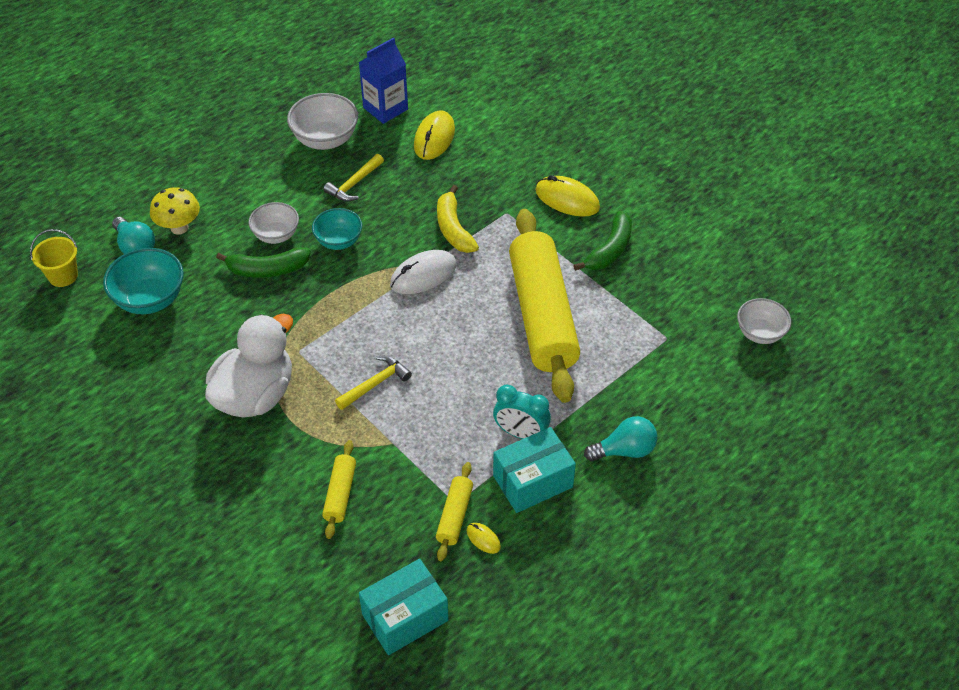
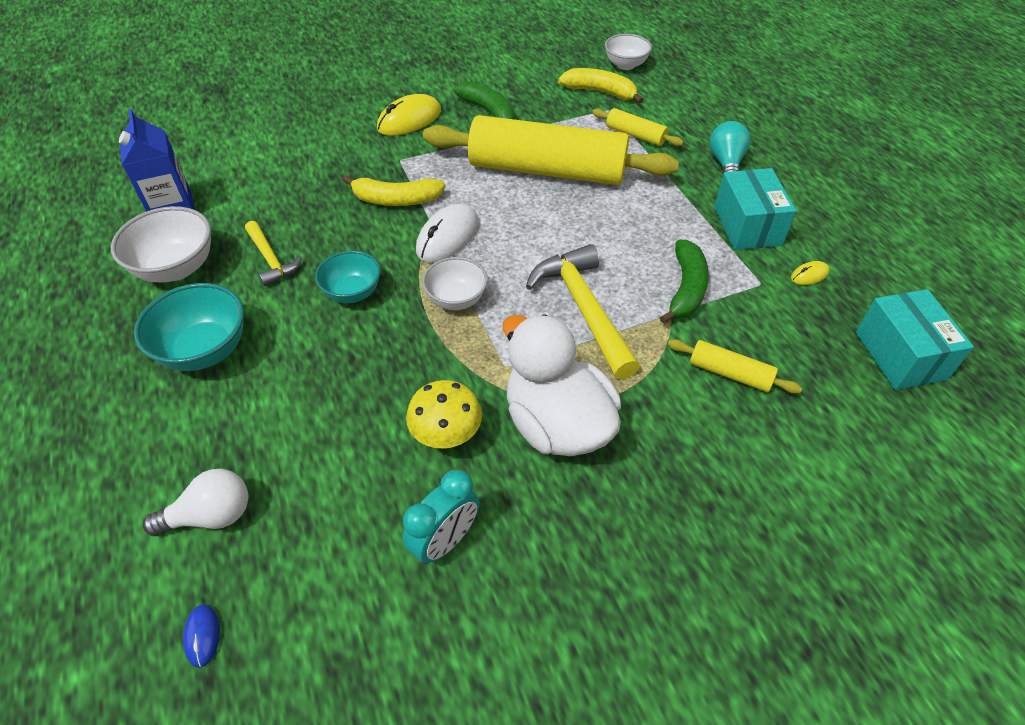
camera: 70 degrees left, 0 degrees up
yellow bucket [30,229,78,287] -> blue mouse [183,605,220,667]
turquoise bowl [103,248,183,314] -> turquoise bowl moved to [134,283,244,371]
turquoise light bulb [112,217,155,254] -> white light bulb [143,469,248,536]
yellow mushroom [150,187,200,235] -> yellow mushroom moved to [406,380,482,449]
green banana [216,247,311,278] -> green banana moved to [660,240,709,324]
white bowl [248,202,299,244] -> white bowl moved to [422,257,488,310]
yellow hammer [335,355,412,410] -> yellow hammer [526,244,640,380], size x1.74
white mouse [390,250,457,294] -> white mouse turned 45 degrees clockwise [416,204,478,262]
yellow mouse [414,110,455,160] -> none
yellow rolling pin [436,462,473,561] -> yellow rolling pin moved to [592,108,684,146]
turquoise clock [493,385,551,439] -> turquoise clock moved to [402,469,480,564]
none -> yellow banana [558,68,644,104]

